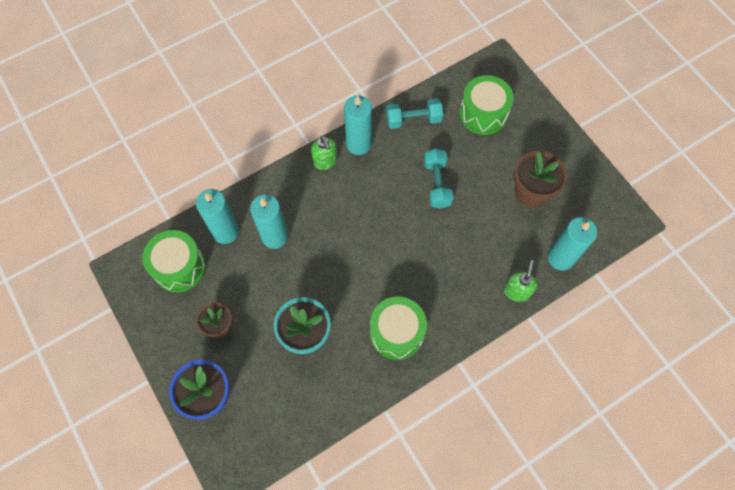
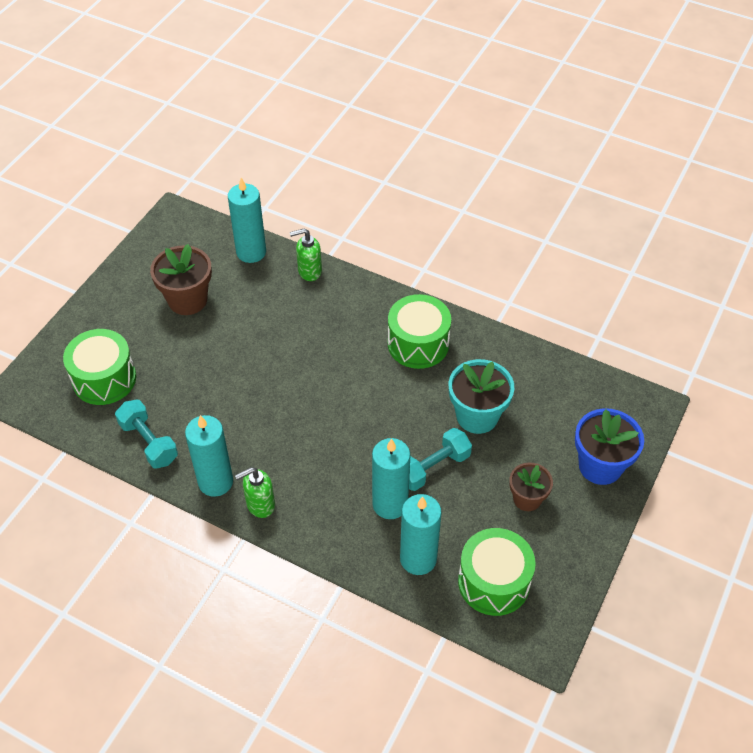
camera: 120 degrees left, 15 degrees down
green soap dispenser [311,135,337,170] -> green soap dispenser turned 150 degrees counterclockwise [235,467,275,518]
turquoise dumbbell [424,148,453,209] -> turquoise dumbbell moved to [409,428,472,491]

